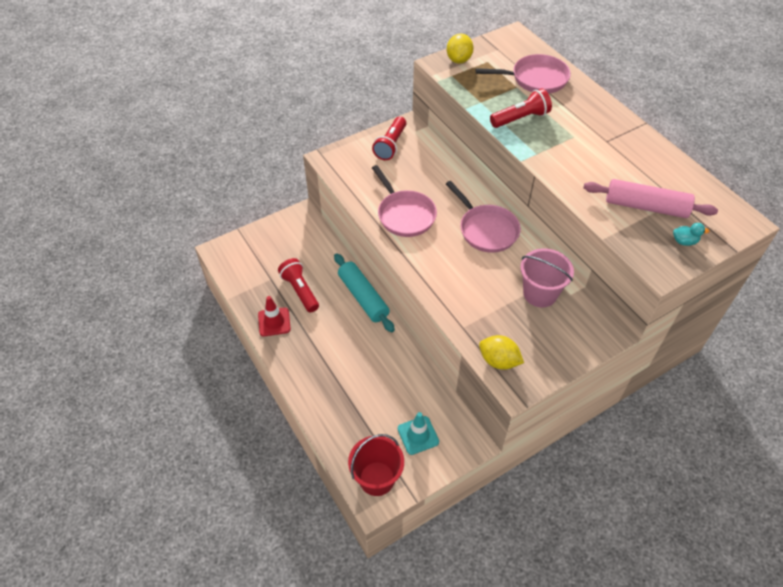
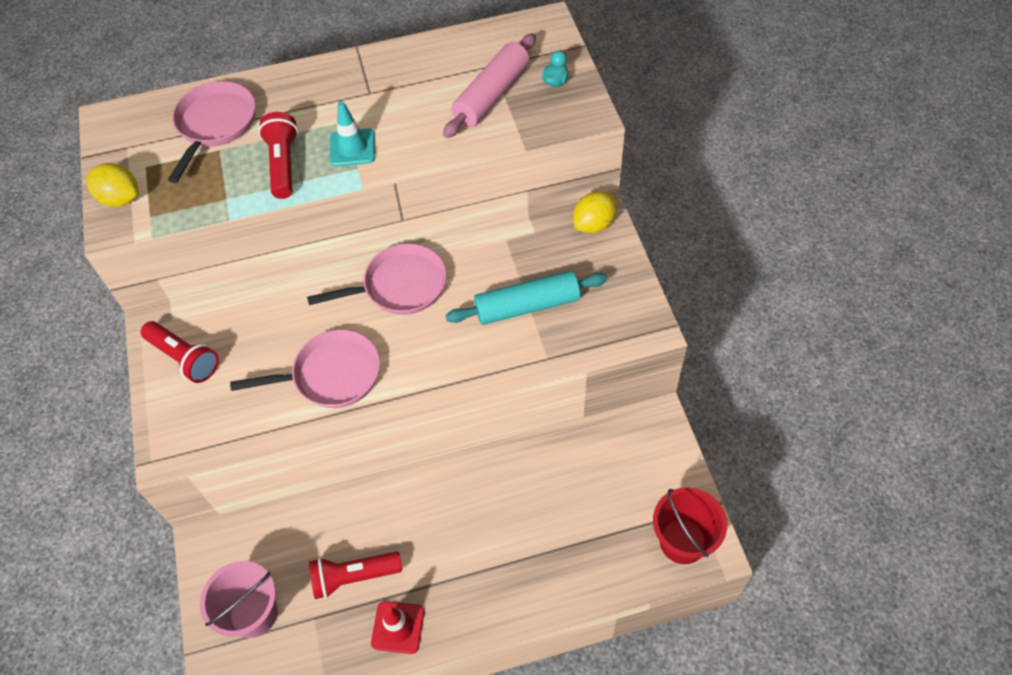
camera: 70 degrees left, 5 degrees up
turquoise rolling pin [334,253,395,332] -> turquoise rolling pin moved to [446,271,607,325]
turquoise traffic cone [398,412,439,455] -> turquoise traffic cone moved to [330,101,375,166]
yellow lemon [479,335,524,370] -> yellow lemon moved to [573,192,616,233]
pink bucket [520,248,574,307] -> pink bucket moved to [200,561,278,638]

